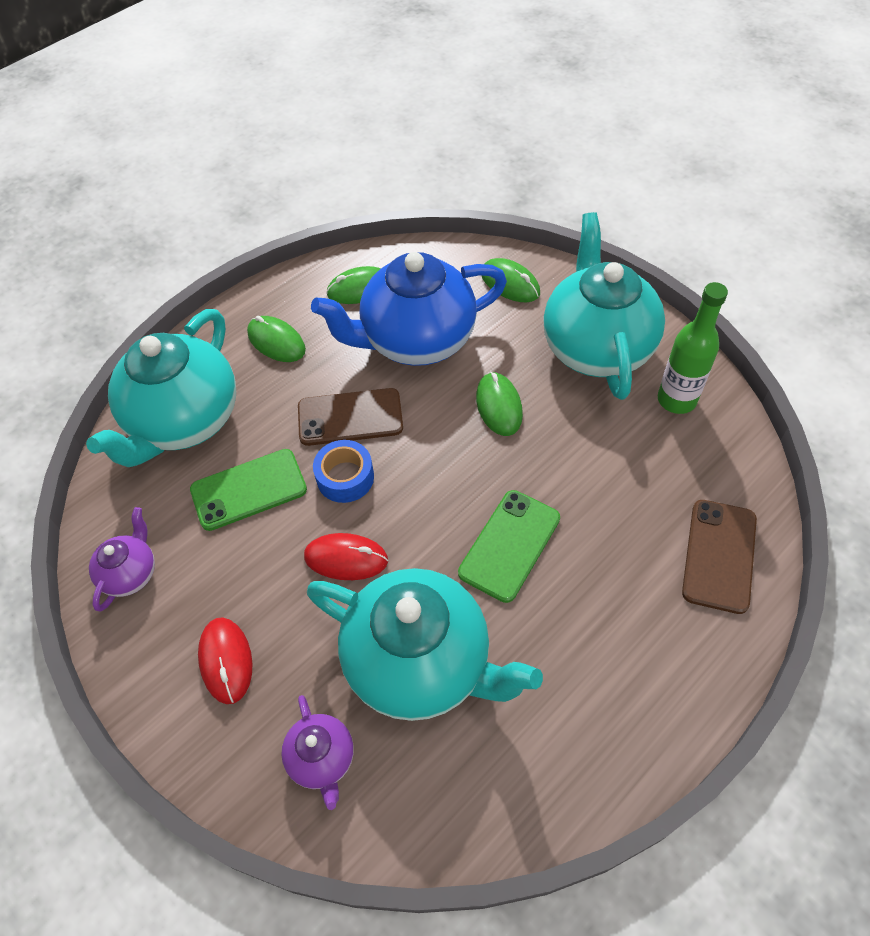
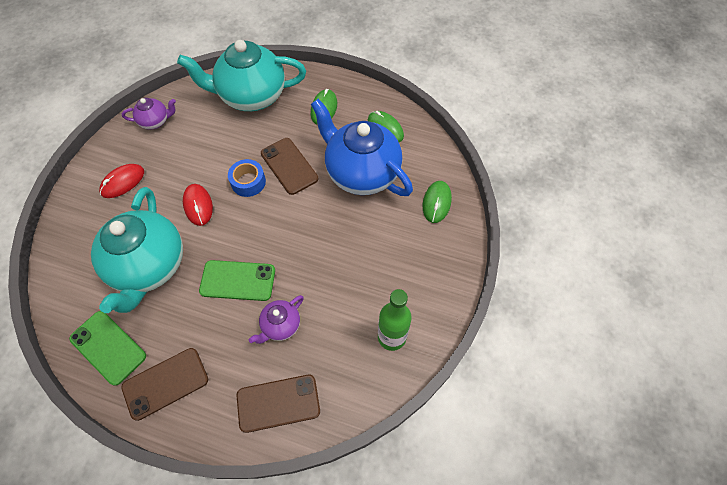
camera: 60 degrees right, 5 degrees up
green phone [190,449,307,531] -> green phone moved to [69,311,146,386]
purple teapot [281,695,354,810] -> purple teapot moved to [249,295,304,344]
green mouse [476,372,523,436] -> none
turquoise teapot [543,212,665,400] -> none
none -> brown phone [121,348,208,421]

